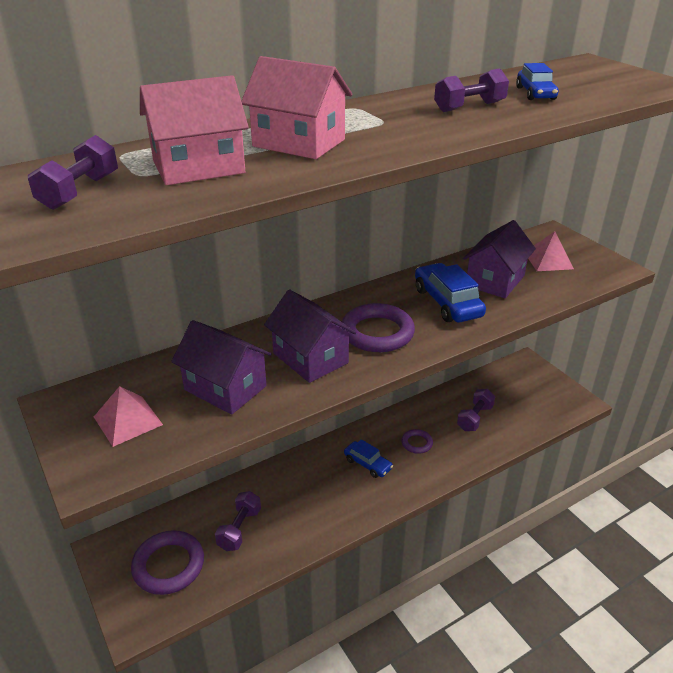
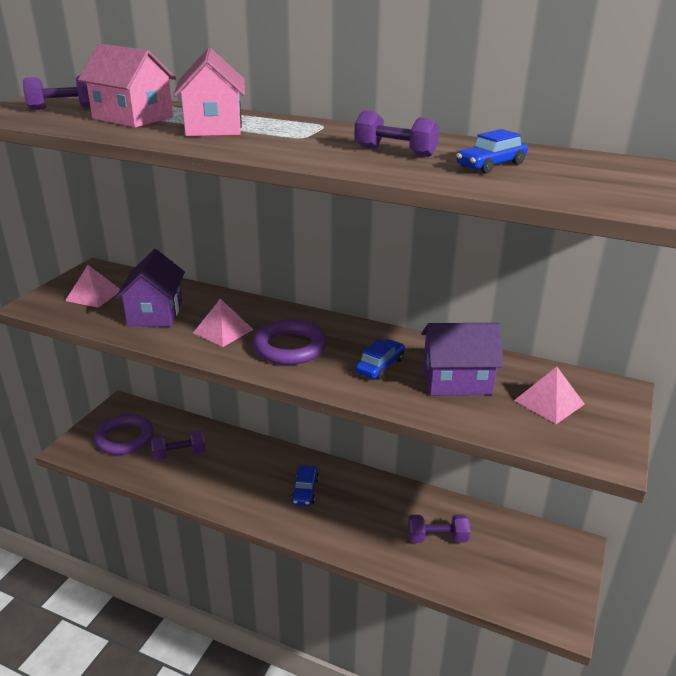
camera: 55 degrees right, 5 degrees down
purple house [264,289,356,383] -> pink pyramid [193,299,253,347]
purple ring [401,429,433,454] -> none
blue car [415,263,486,322] -> blue car [355,339,405,380], size x0.62

